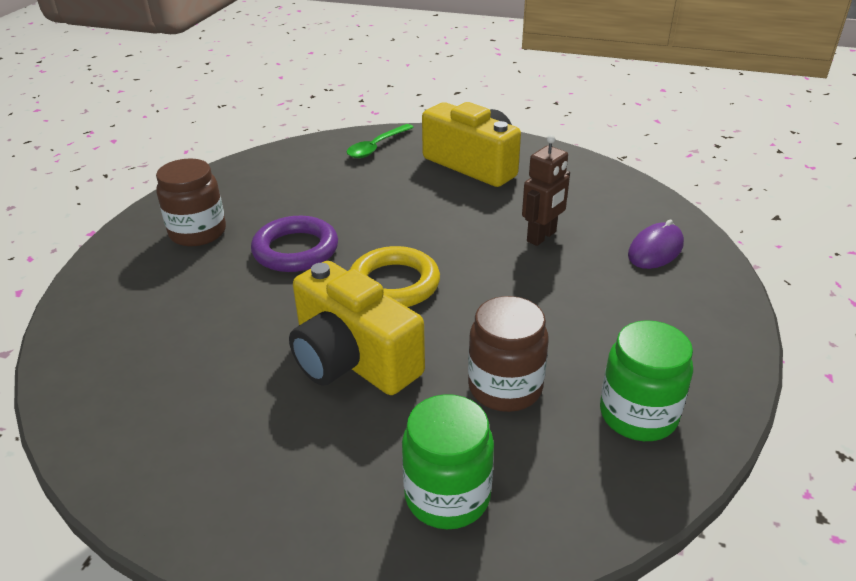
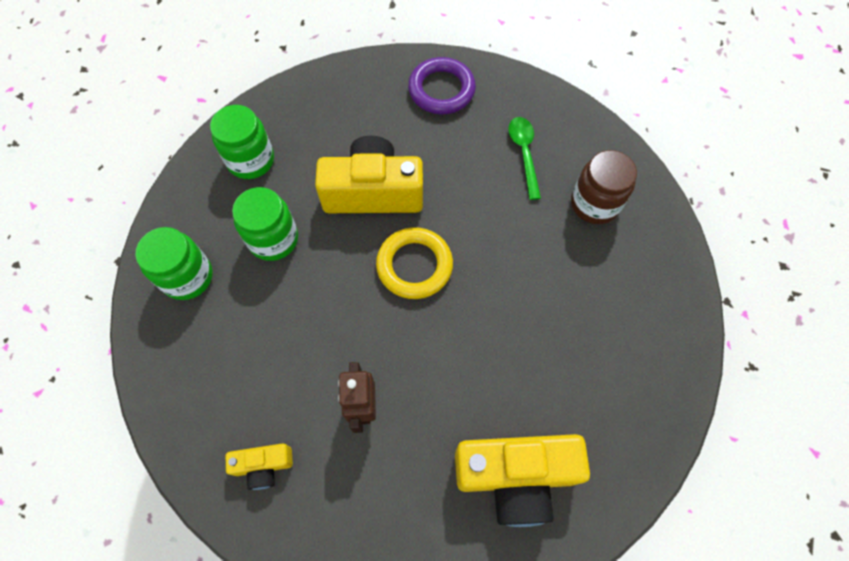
camera: 135 degrees right, 30 degrees up
purple ring [251,216,338,272] -> purple ring moved to [408,57,476,114]
green spoon [346,124,414,158] -> green spoon moved to [508,117,541,200]
brown jar [468,296,549,412] -> green jar [232,187,298,261]
purple mouse [628,219,684,269] -> yellow camera [226,443,293,490]

